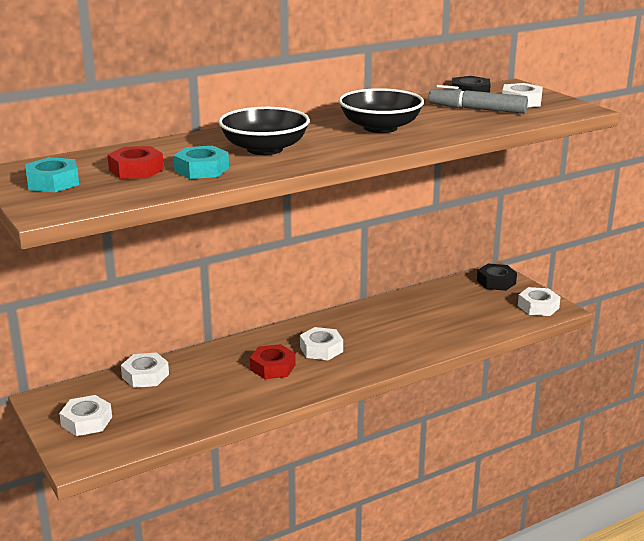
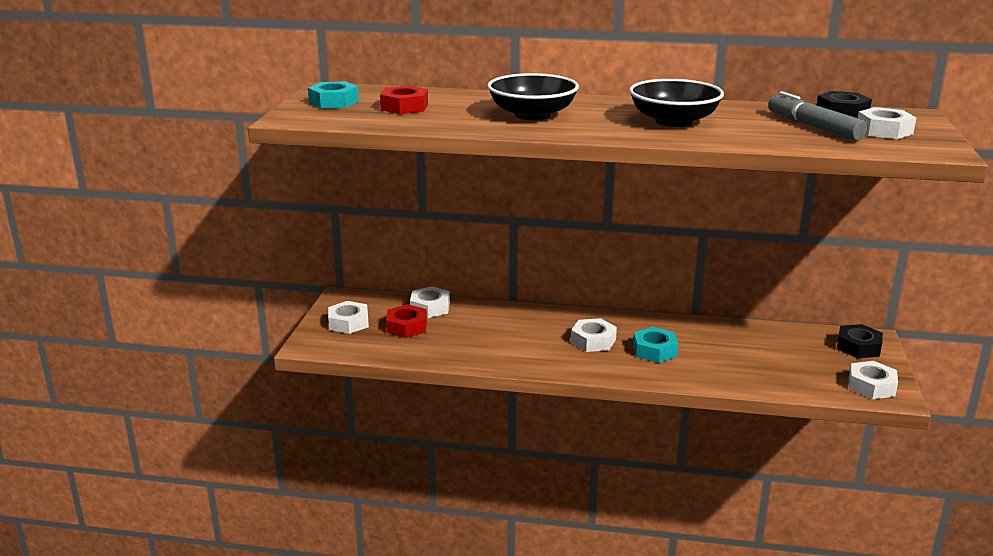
camera: 40 degrees right, 0 degrees up
turquoise nut [173,146,229,179] -> turquoise nut moved to [633,327,679,363]
red nut [250,344,296,379] -> red nut moved to [386,304,427,338]

